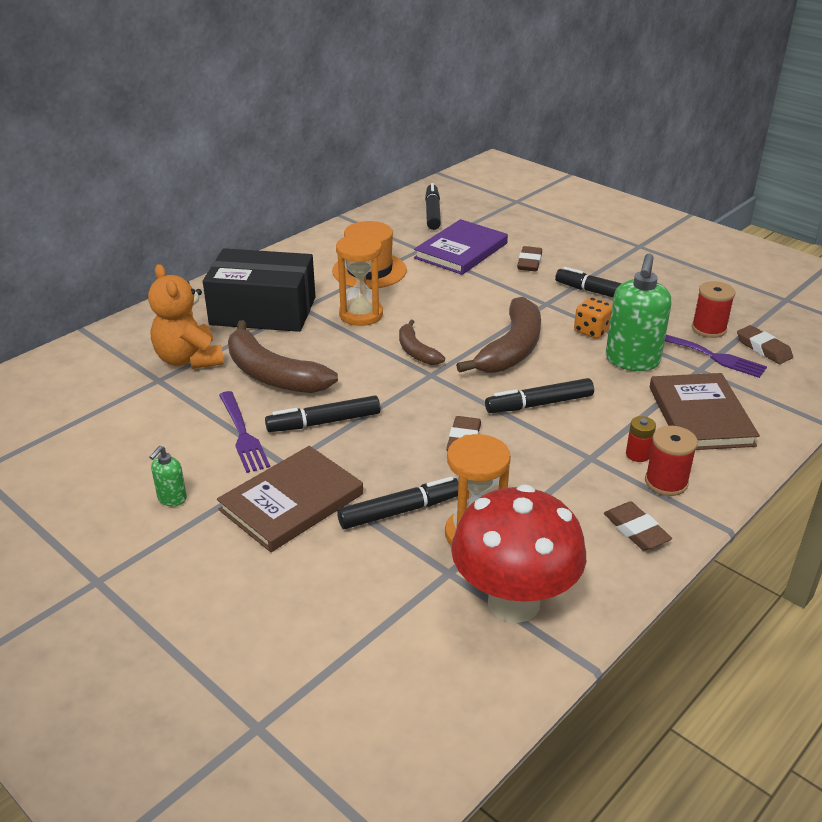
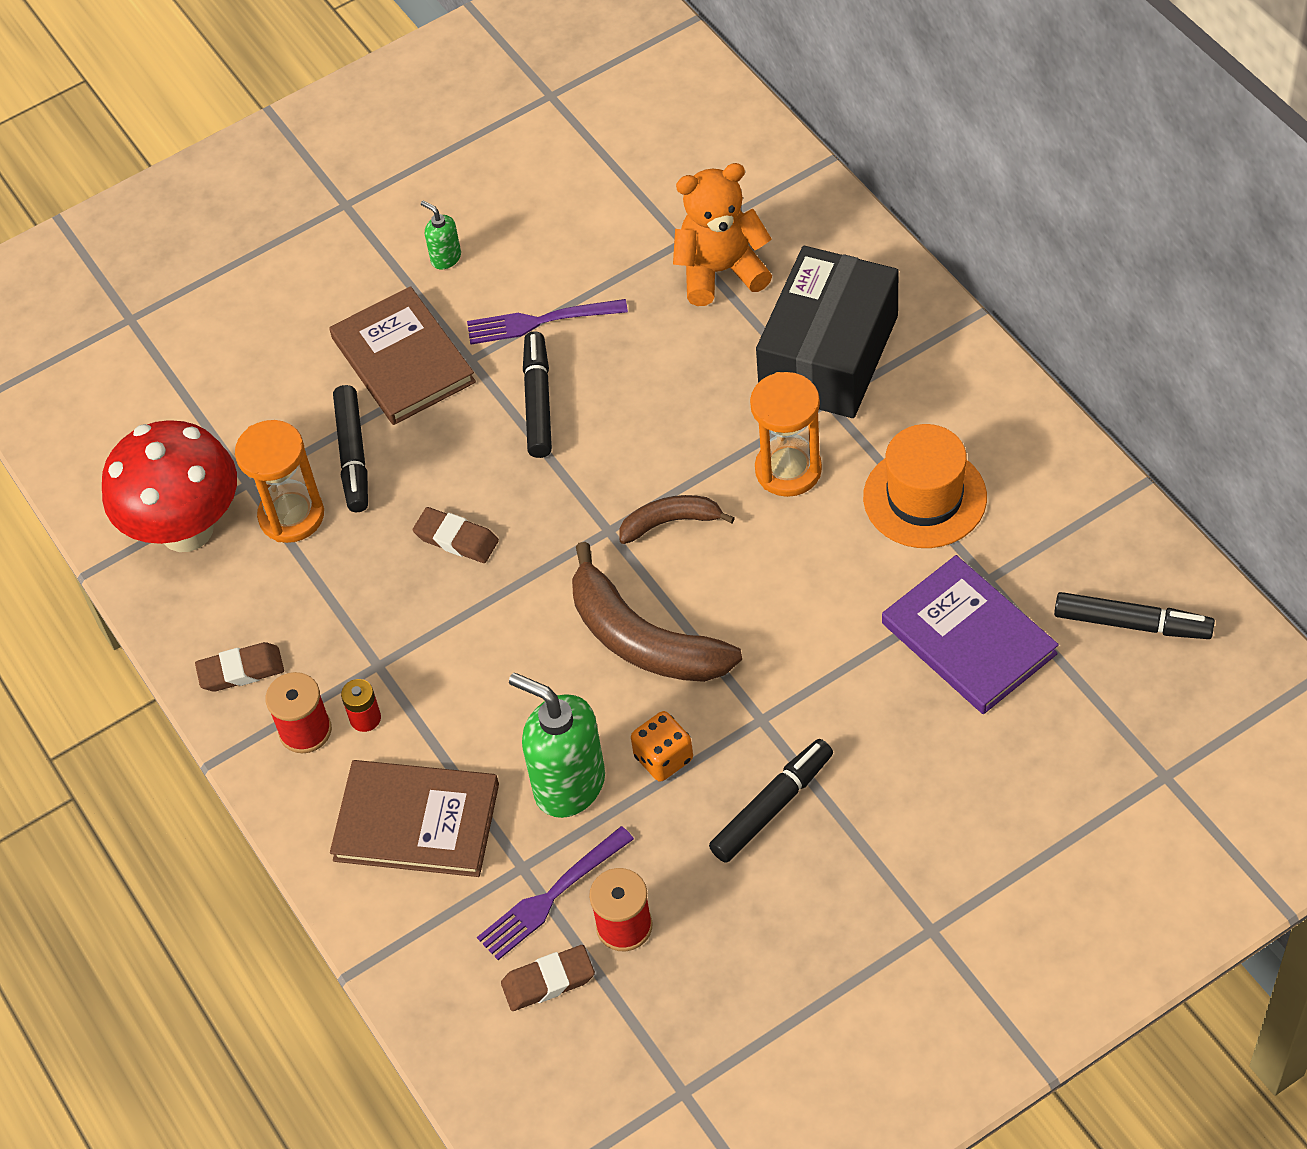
camera: 110 degrees right, 20 degrees up
brown banana [228,320,338,393] -> none
black marker [485,378,594,413] -> none
brown eraser [517,246,542,271] -> none

